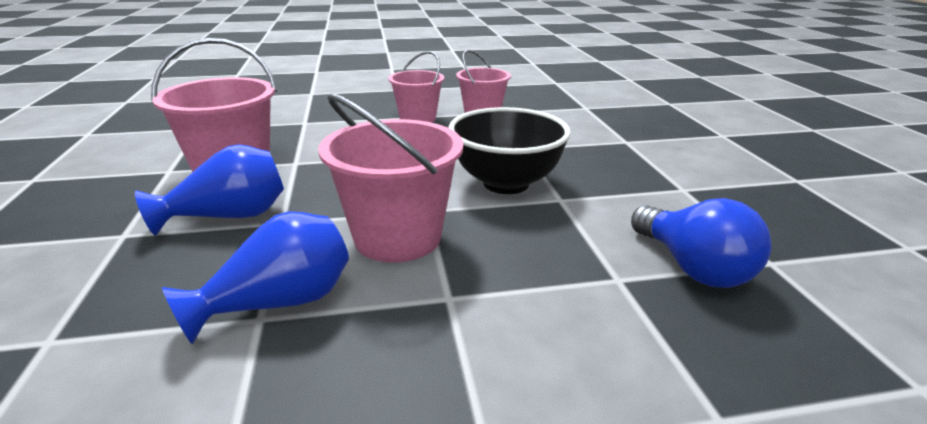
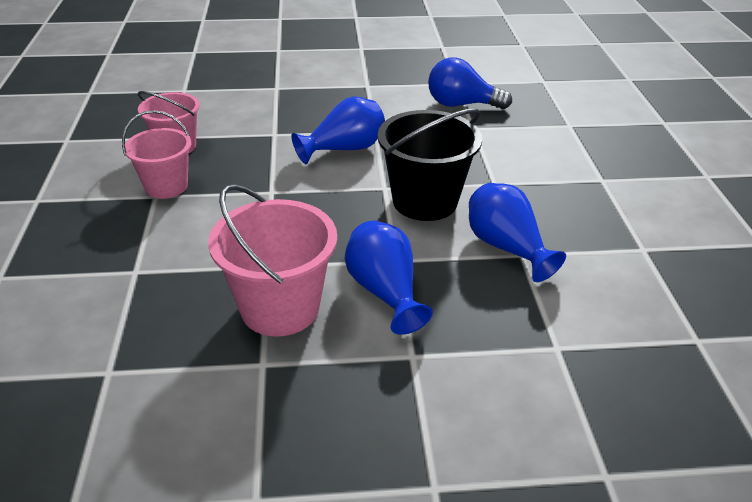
camera: 85 degrees left, 10 degrees up
pink bucket [318,93,463,262] -> black bucket [378,108,482,221]
black bowl [448,107,571,194] -> blue vase [291,96,385,164]
blue light bulb [631,198,772,288] -> blue light bulb turned 150 degrees counterclockwise [428,58,512,109]

